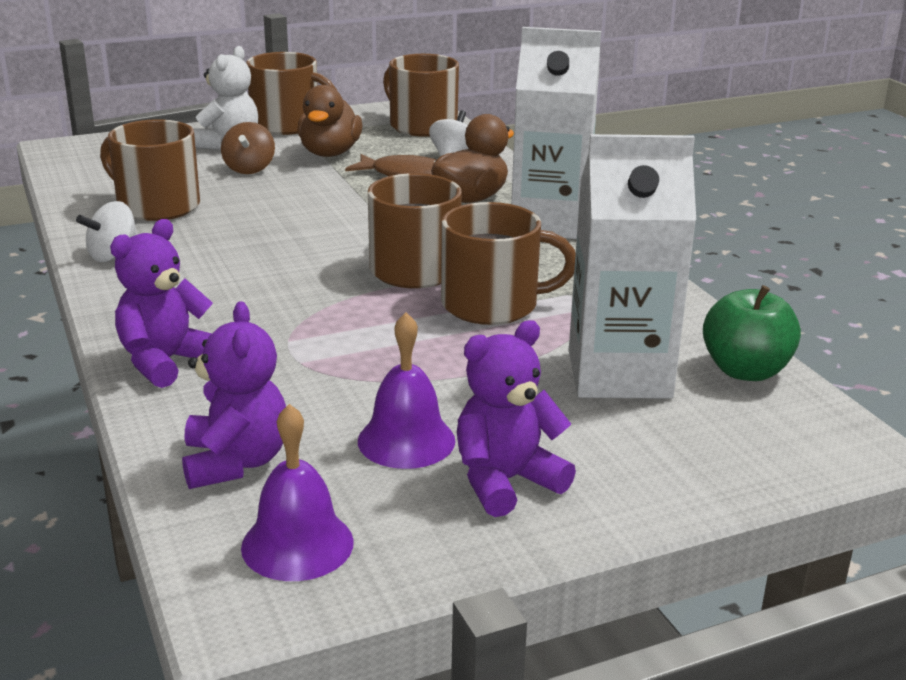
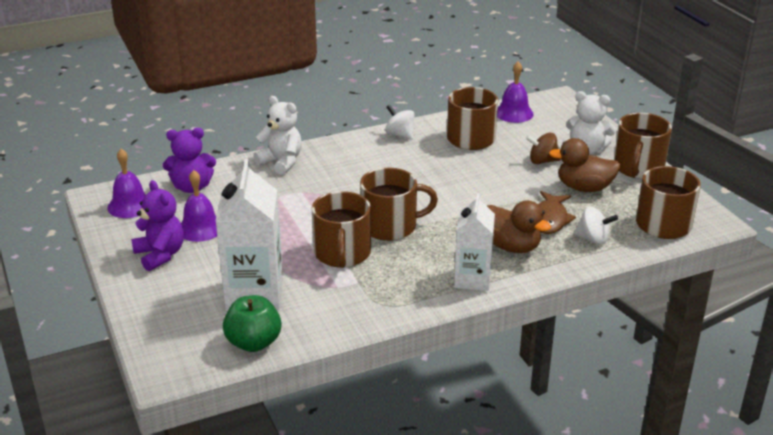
camera: 90 degrees right, 5 degrees up
purple teddy bear [110,219,213,388] -> white teddy bear [253,96,302,175]
white carton [511,27,601,239] -> white carton [454,193,495,291], size x0.66
none -> purple bell [497,61,534,123]

